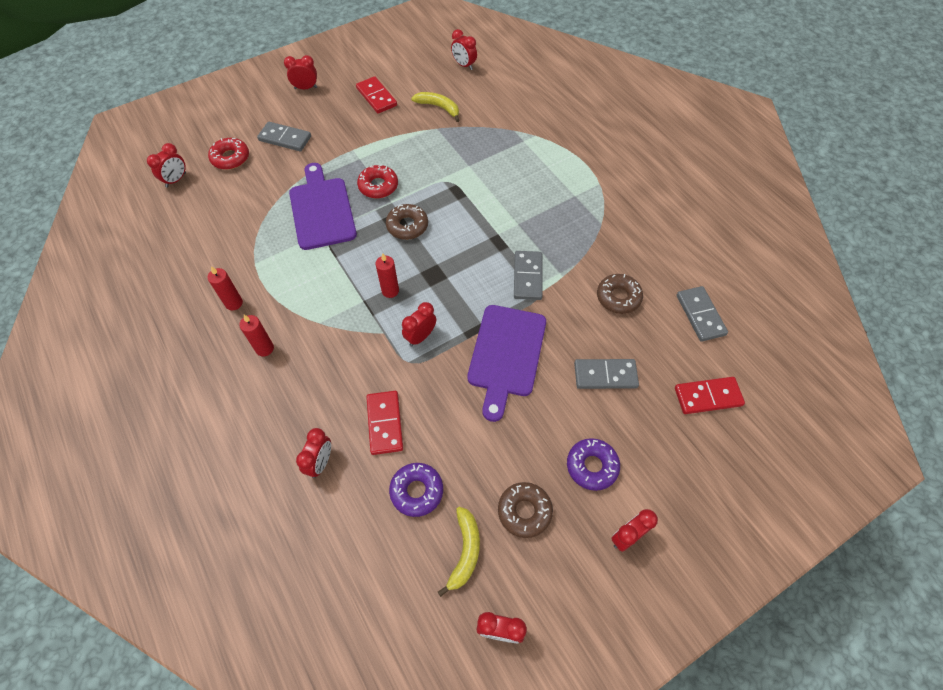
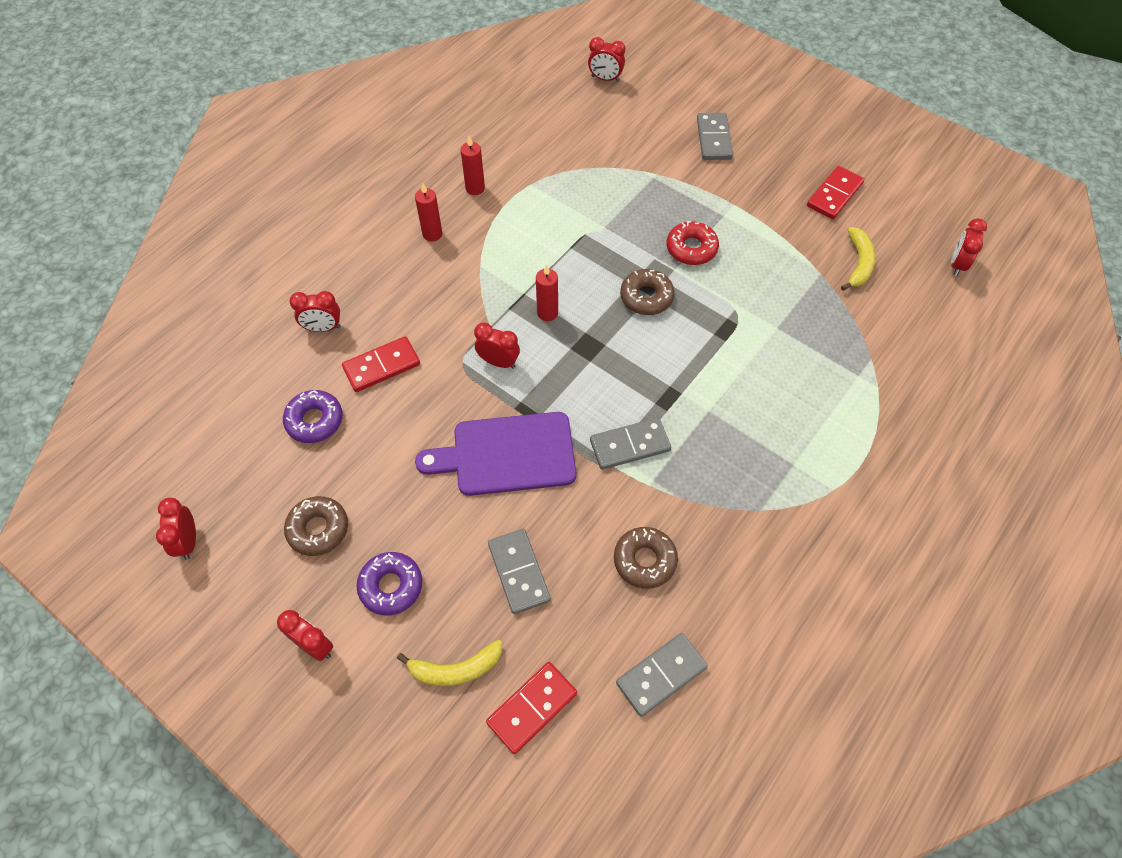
camera: 70 degrees right, 0 degrees up
red donut [208,138,249,170] -> none
red clock [284,55,317,89] -> none
purple cutting board [289,163,357,250] -> none
yellow banana [438,507,480,597] -> yellow banana moved to [397,640,502,686]
red domino [675,377,745,414] -> red domino turned 75 degrees clockwise [486,662,577,754]

